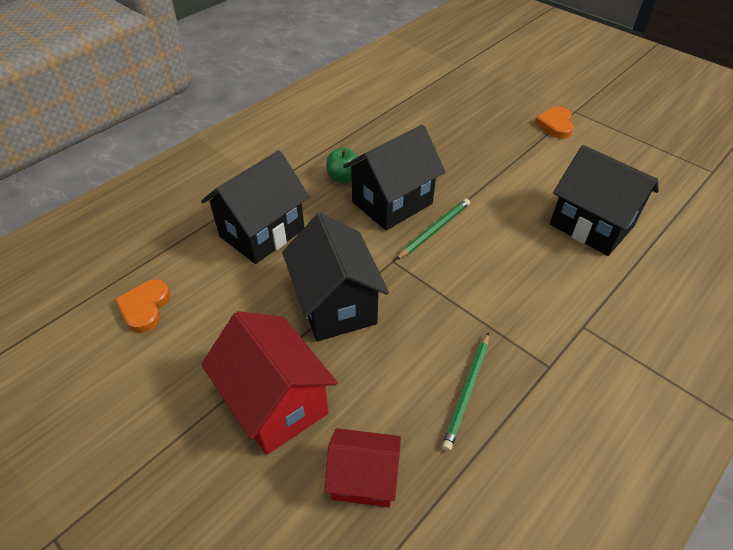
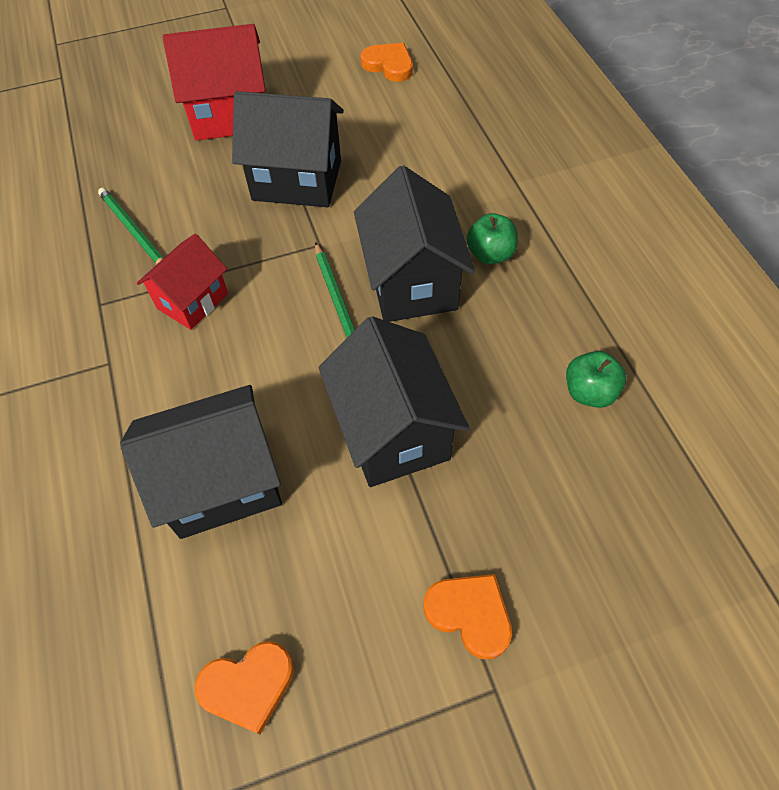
camera: 120 degrees right, 10 degrees up
black house [201,150,310,264] -> black house moved to [319,316,470,487]
red house [324,428,401,507] -> red house moved to [137,234,228,330]
none -> orange heart [195,641,294,734]
none -> green apple [566,351,626,408]

